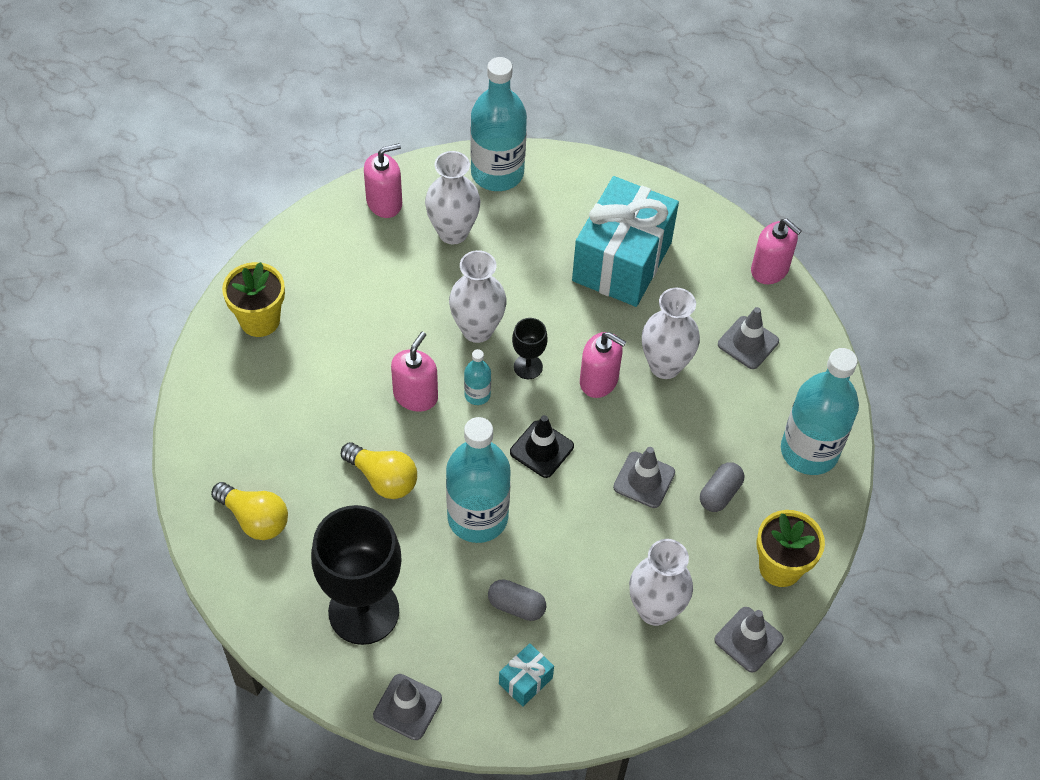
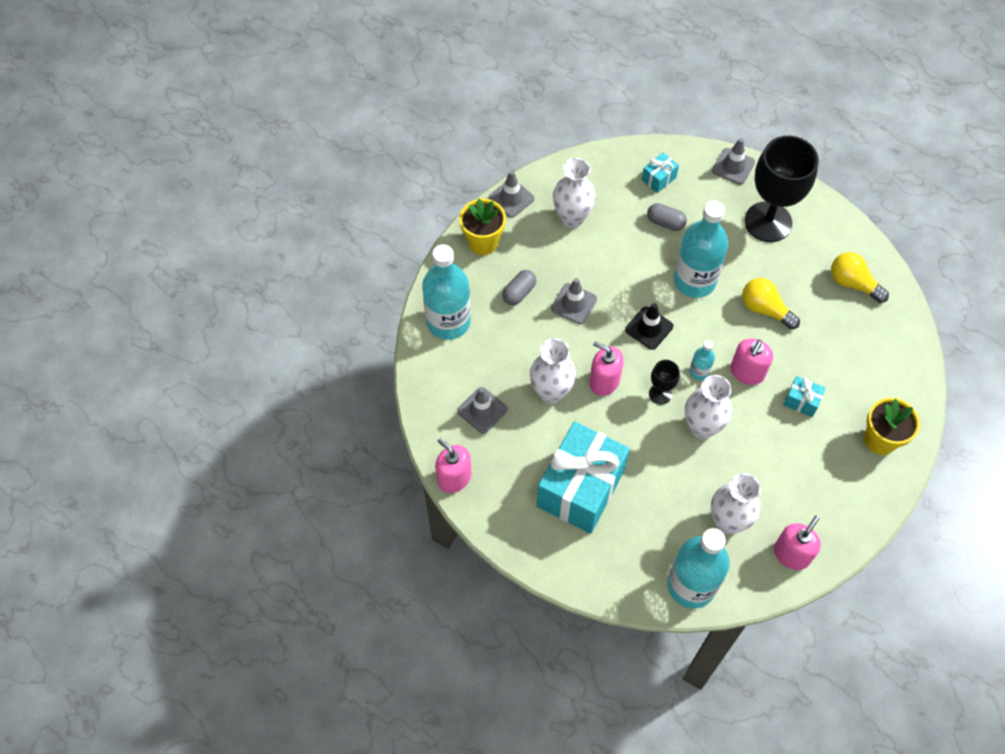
camera: 175 degrees left, 5 degrees up
pink soap dispenser [364,143,402,218] -> pink soap dispenser turned 150 degrees clockwise [774,515,821,570]
none -> turquoise gift [784,376,826,417]

